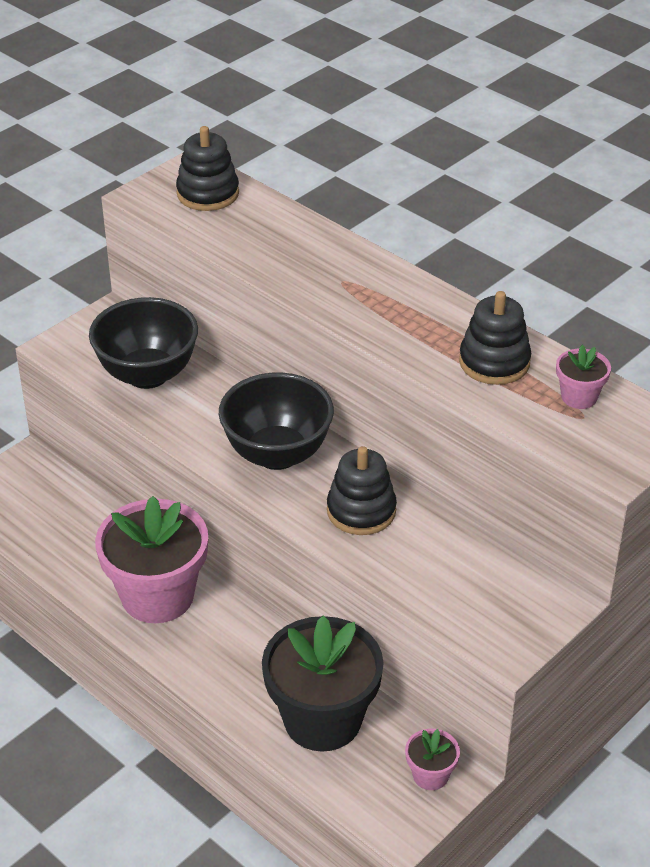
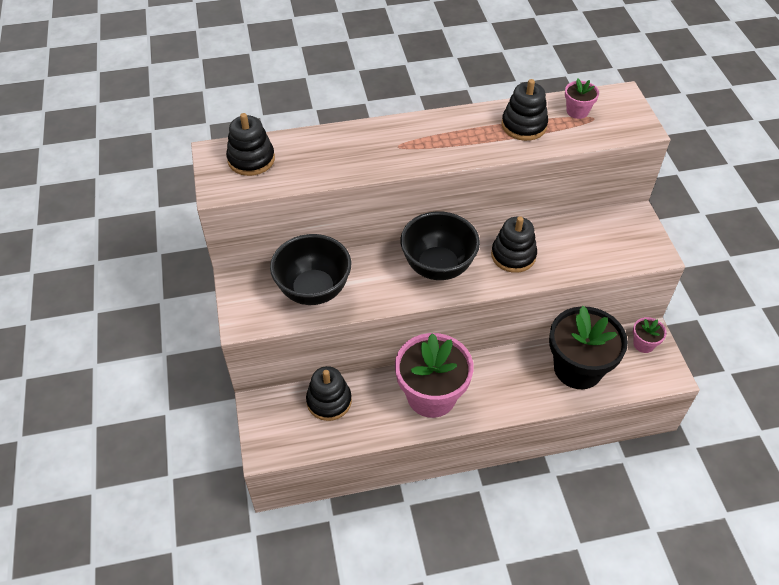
camera: 55 degrees left, 10 degrees up
none -> black stacking toy [306,366,352,421]

